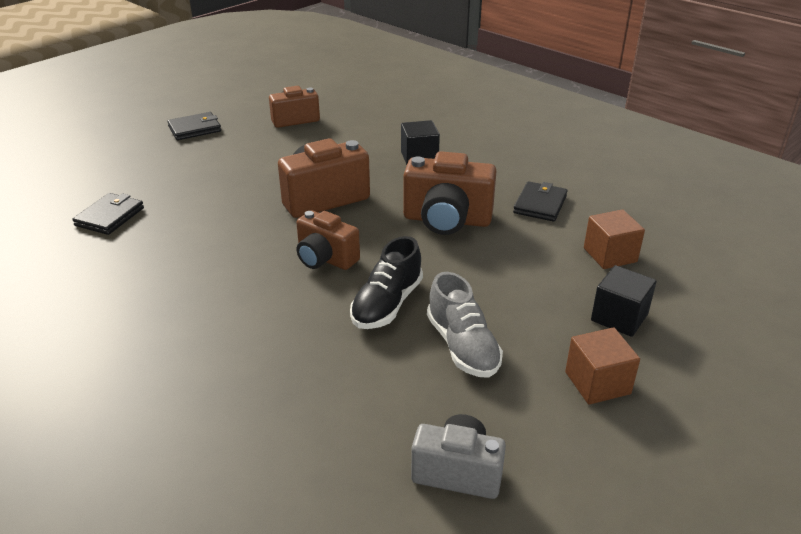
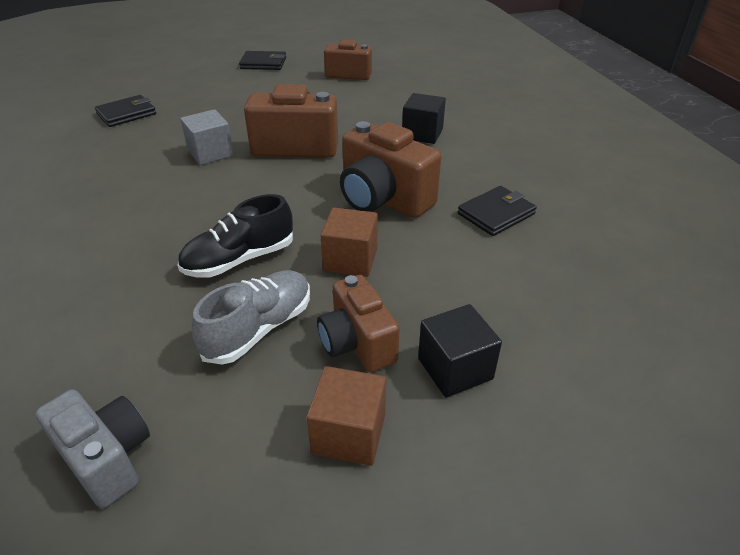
camera: 30 degrees right, 5 degrees up
brown camera [296,211,360,270] -> brown camera moved to [317,275,400,372]
grey shoe [427,272,503,378] -> grey shoe turned 150 degrees counterclockwise [192,270,310,365]
brown cube [584,210,645,269] -> brown cube moved to [321,208,378,277]
none -> grey cube [181,109,234,165]

